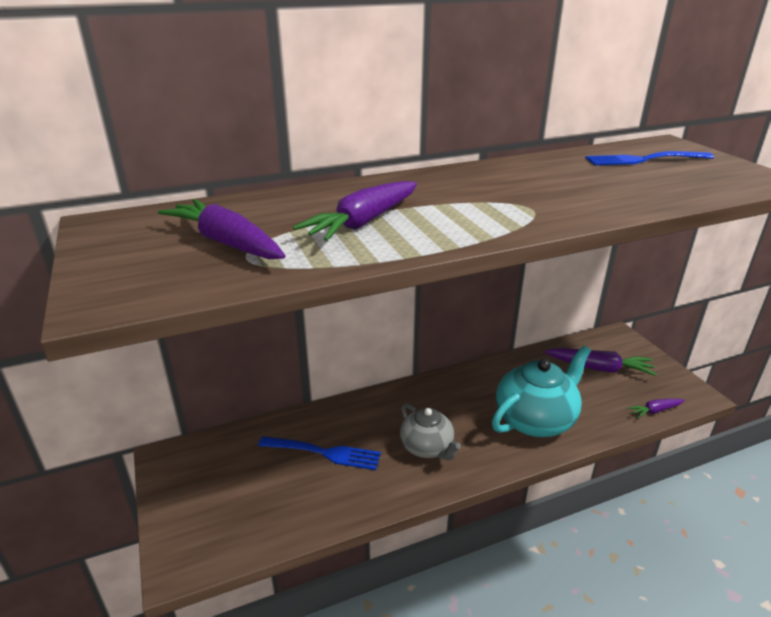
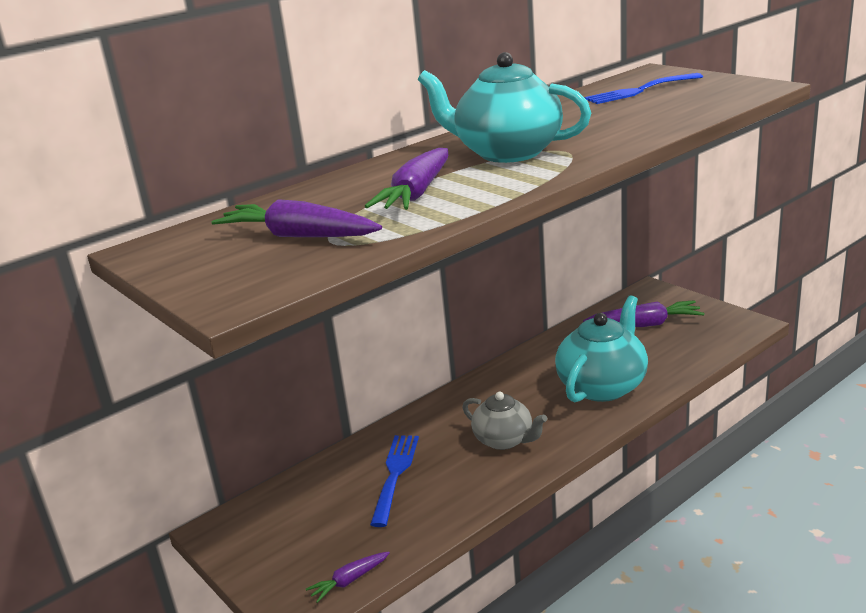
camera: 15 degrees left, 5 degrees down
blue fork [258,436,381,470] -> blue fork turned 75 degrees counterclockwise [370,435,419,527]
purple carrot [627,399,685,419] -> purple carrot moved to [306,552,390,603]
none -> turquoise teapot [418,52,591,163]

